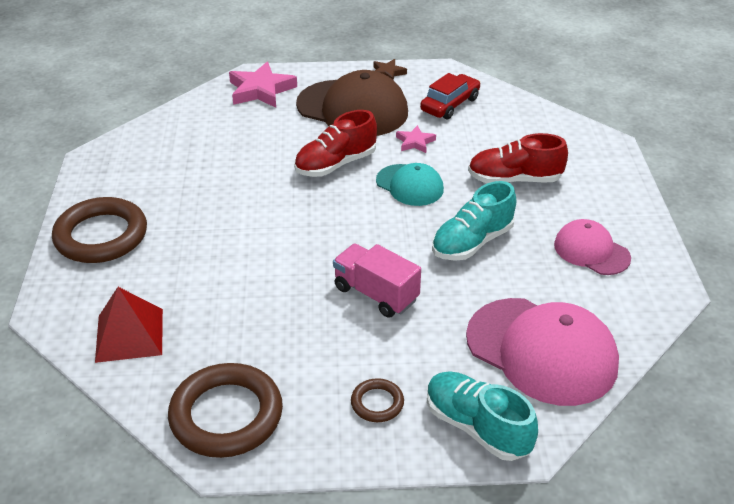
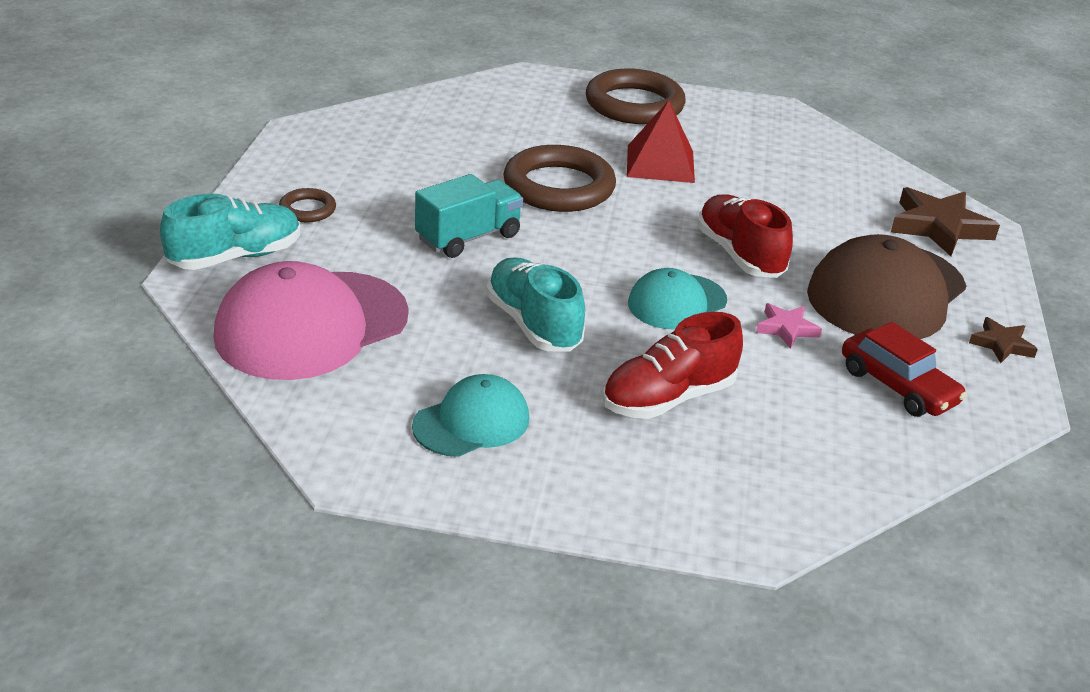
camera: 100 degrees right, 5 degrees down
red pyramid [95,287,163,363] -> red pyramid moved to [627,101,695,183]
brown ring [168,363,283,458] -> brown ring moved to [503,145,616,212]
pink star [229,62,297,108] -> brown star [891,187,1000,256]
pink truck [333,244,421,318] -> turquoise truck [415,174,523,258]
red shoe [468,133,568,183] -> red shoe turned 135 degrees counterclockwise [602,312,743,419]
pink cap [554,219,631,275] -> turquoise cap [412,374,529,457]

